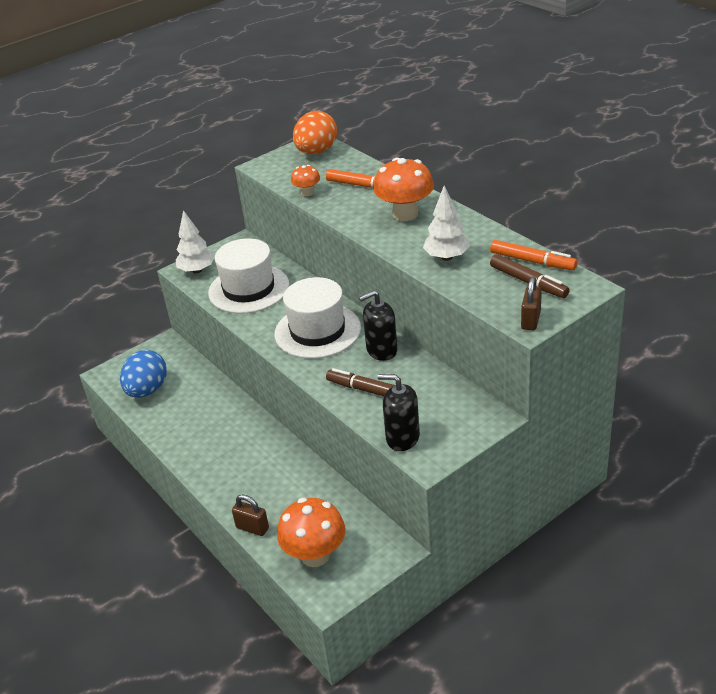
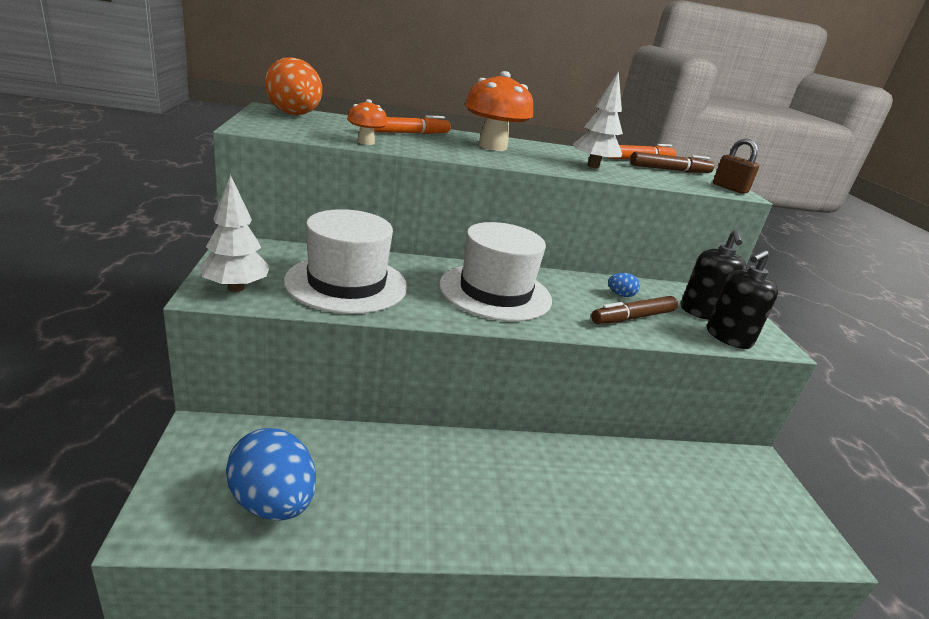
camera: 65 degrees left, 10 degrees down
brown padlock [232,494,269,536] -> none
orange mushroom [277,498,346,567] -> none
black soap dispenser [359,290,397,361] -> black soap dispenser moved to [681,230,746,320]
none -> blue egg [608,273,640,297]

